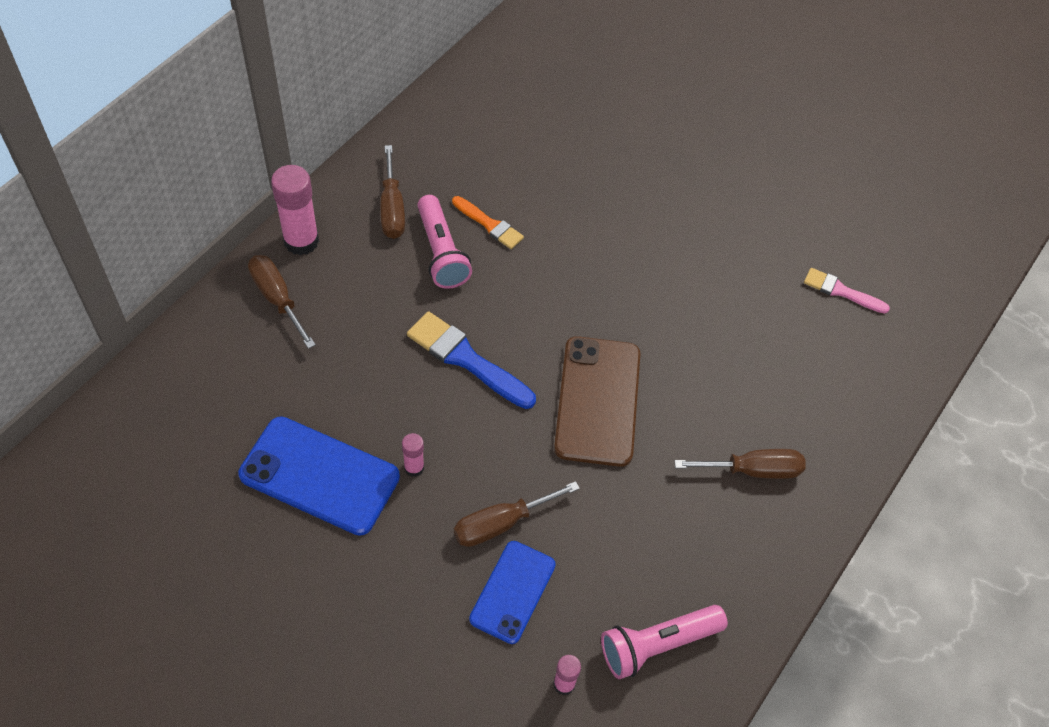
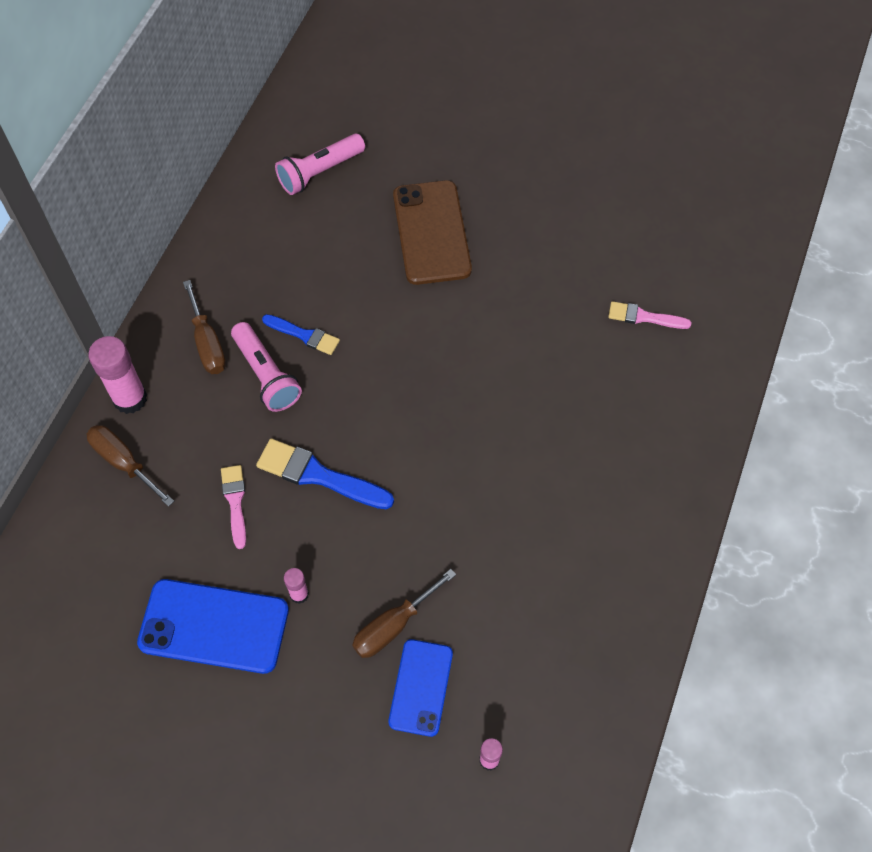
camera: 10 degrees left, 5 degrees up
orange brush [452,196,524,249] -> blue brush [262,314,340,355]
brown phone [554,336,640,467] -> brown phone moved to [393,180,472,285]
pink flashlight [601,605,728,679] -> pink flashlight moved to [275,134,365,195]
brown screwdriver [674,449,806,479] -> none
none -> pink brush [221,465,246,549]

